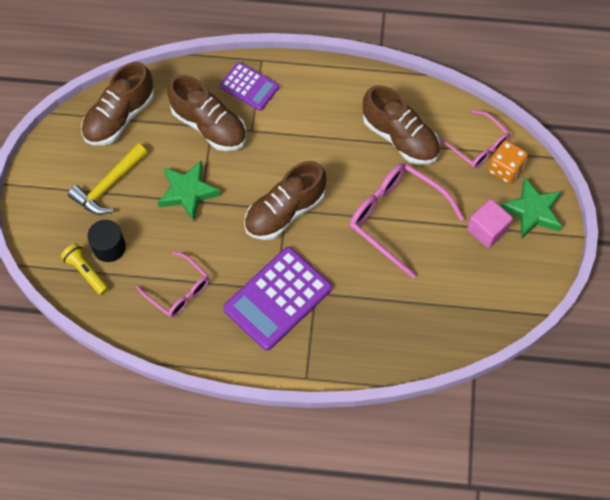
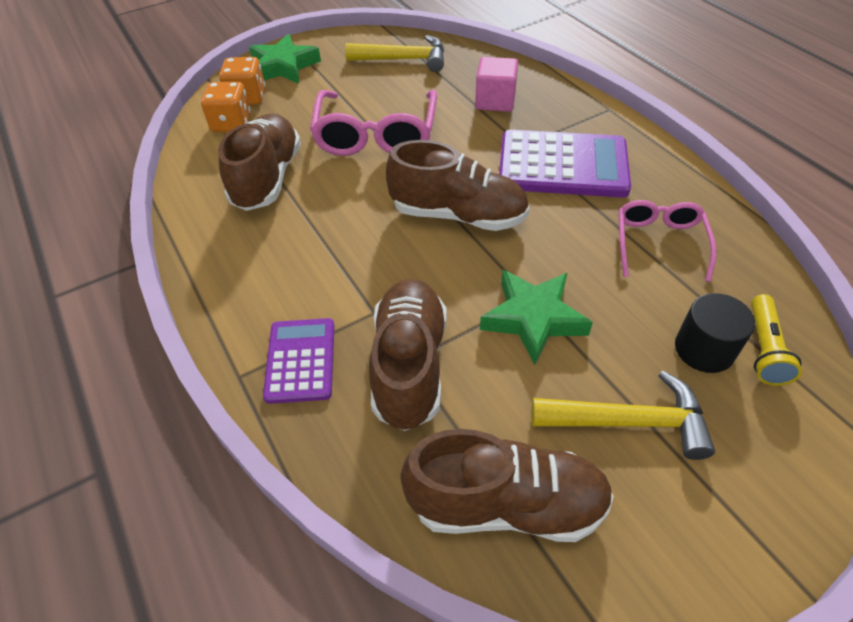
camera: 125 degrees left, 15 degrees down
pink glasses [439,110,510,168] -> orange dice [201,82,251,132]
pink cube [467,199,513,248] -> pink cube moved to [475,57,518,112]
none -> yellow hammer [345,35,444,72]

